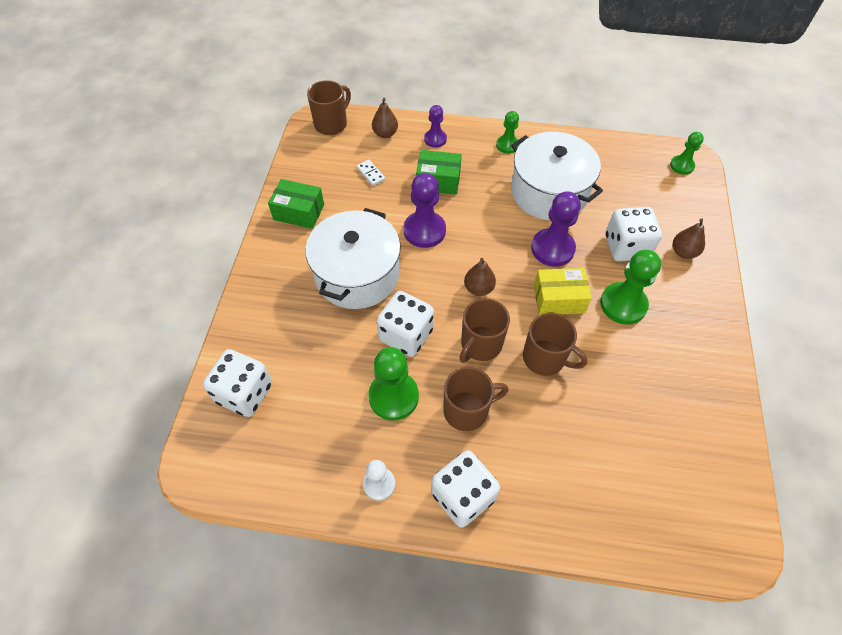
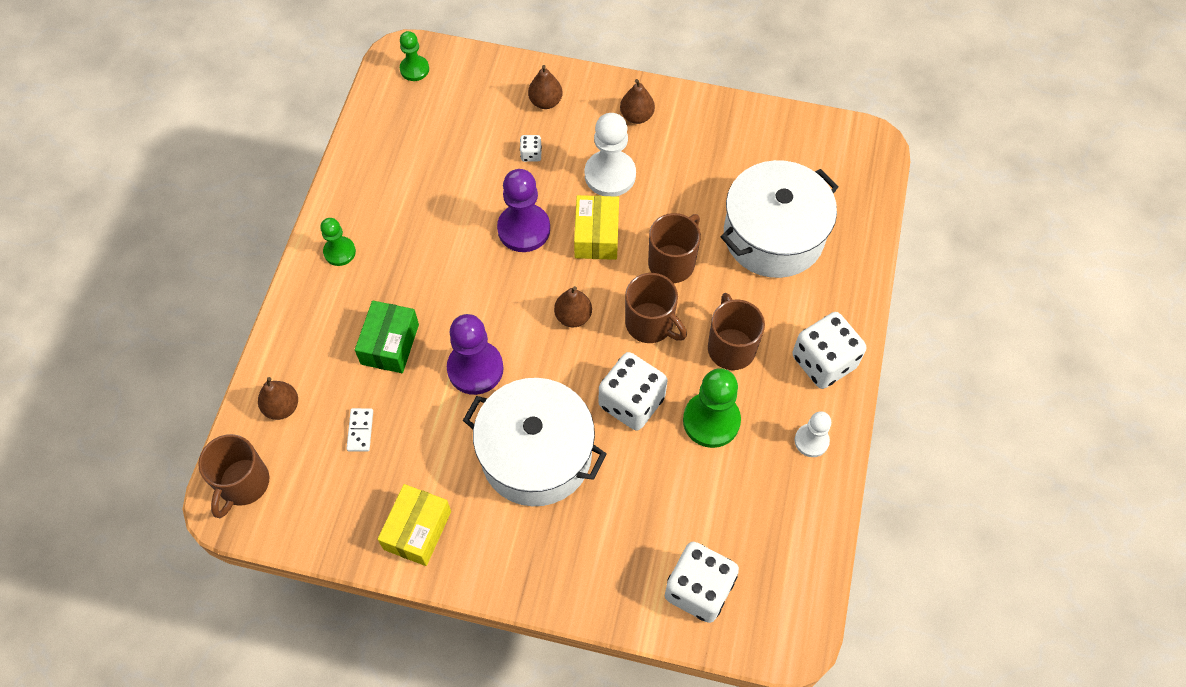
camera: 85 degrees left, 5 degrees up
green box [268,179,324,229] -> yellow box [378,484,451,566]
brown mug [307,80,351,135] -> brown mug turned 120 degrees counterclockwise [198,434,269,518]
white domino [357,160,385,186] -> white domino turned 60 degrees counterclockwise [346,408,373,452]
purple pawn [424,105,447,148] -> none
white pot [511,132,603,220] -> white pot moved to [721,160,838,278]
green pawn [600,250,661,325] -> white pawn [585,113,636,196]
white dice [605,207,662,261] -> white dice [520,135,542,162], size x0.43
none -> brown pear [620,79,655,124]

